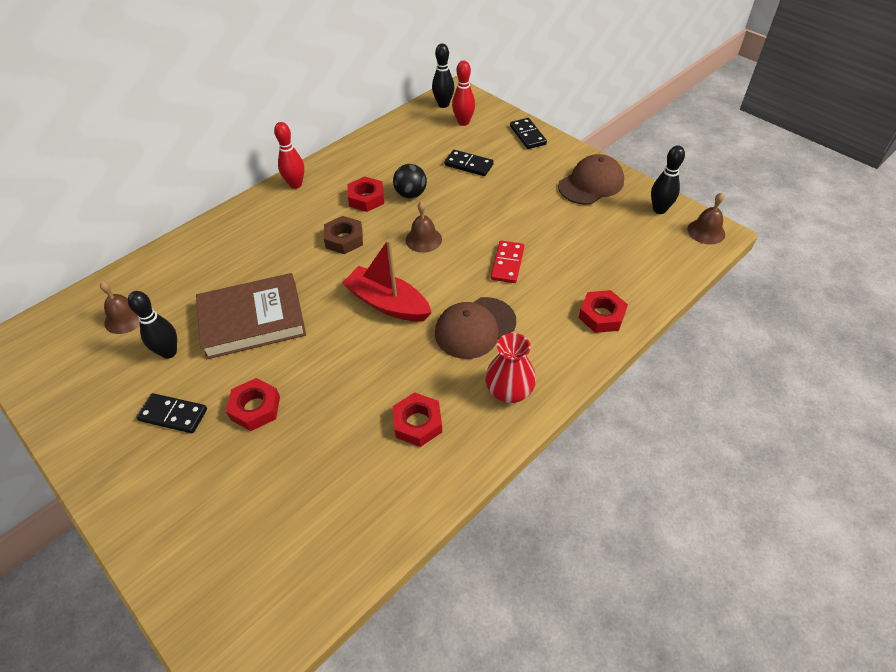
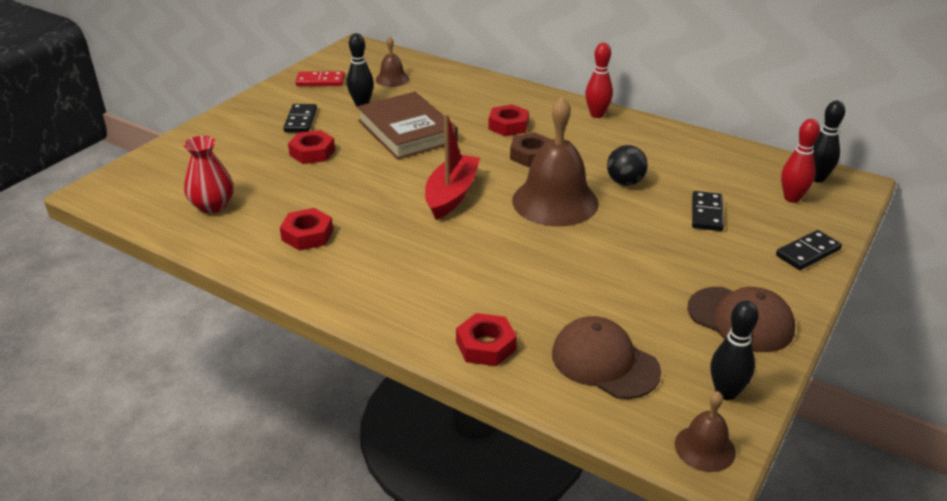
camera: 75 degrees right, 15 degrees down
red nut [347,176,384,212] -> red nut moved to [489,104,529,136]
brown bell [406,201,442,253] -> brown bell [512,96,599,226], size x2.03
brown cap [435,297,516,359] -> brown cap moved to [552,316,661,399]
red vase [485,333,536,403] -> red vase moved to [184,136,234,213]
red domino [490,241,524,283] -> red domino moved to [295,71,345,86]

